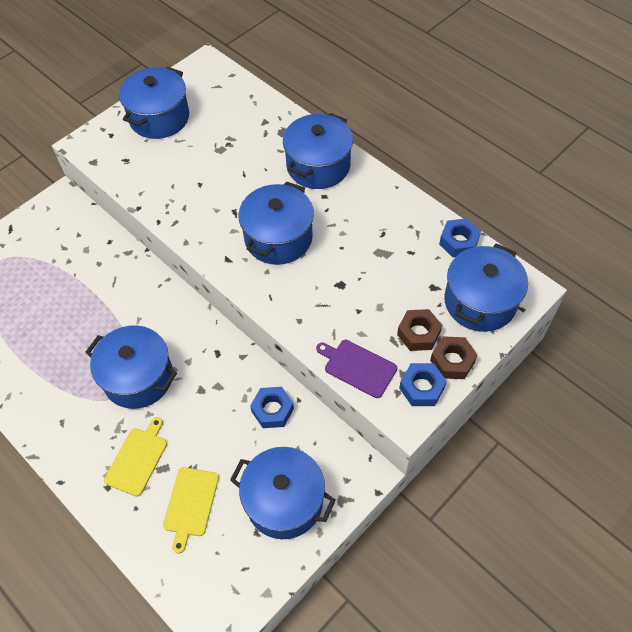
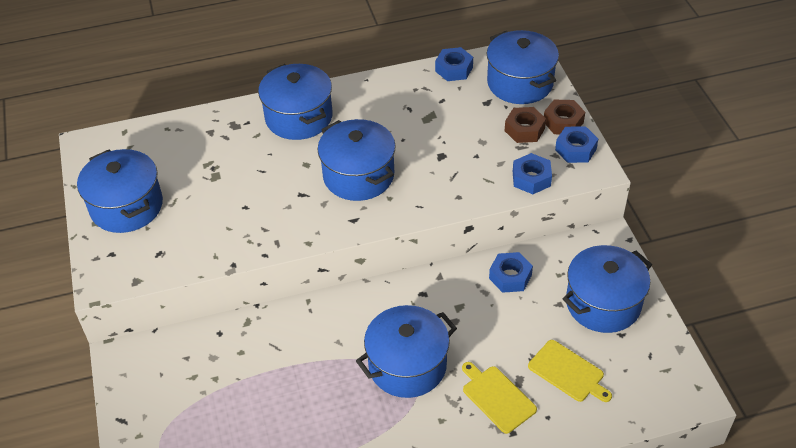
camera: 60 degrees left, 10 degrees down
purple cutting board [316,340,397,398] -> blue nut [513,153,552,194]

